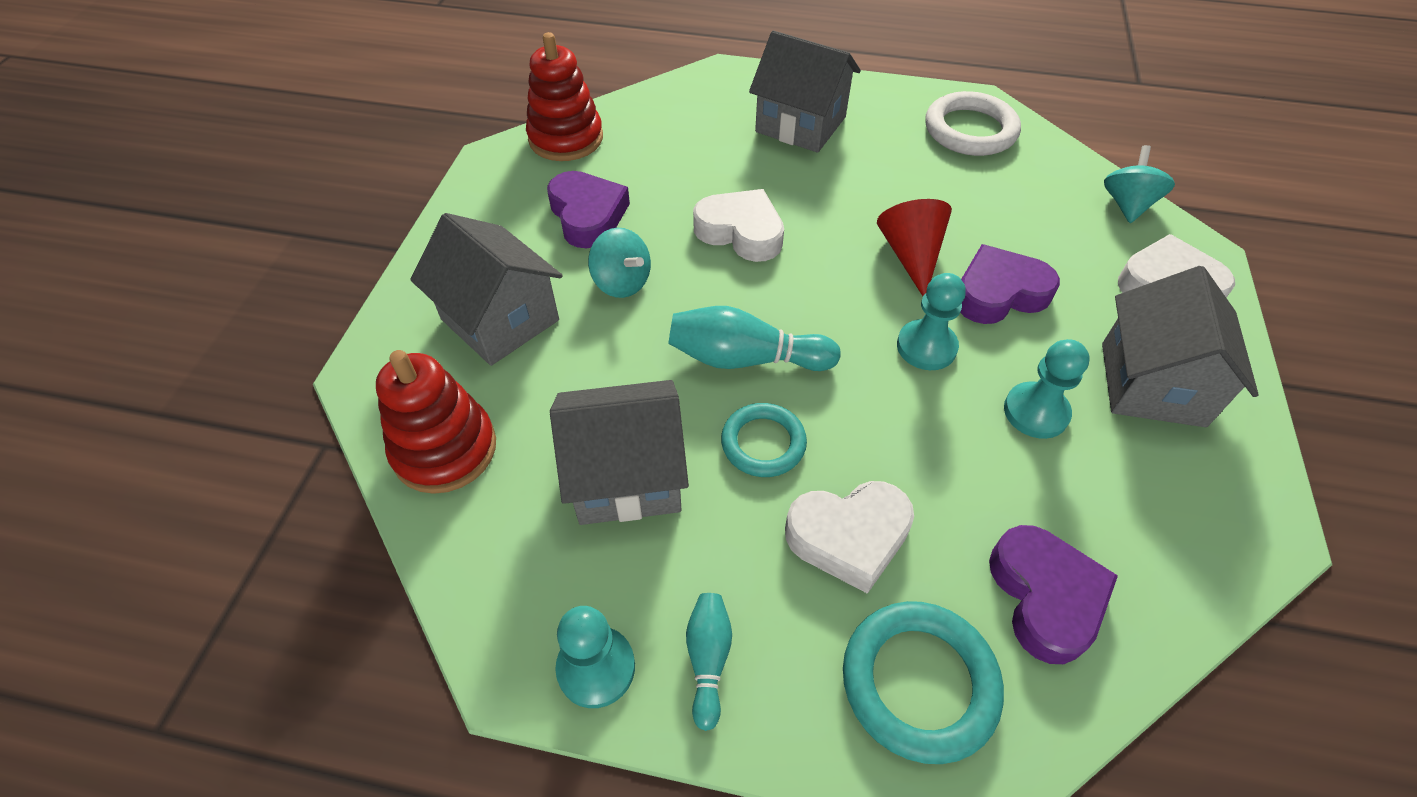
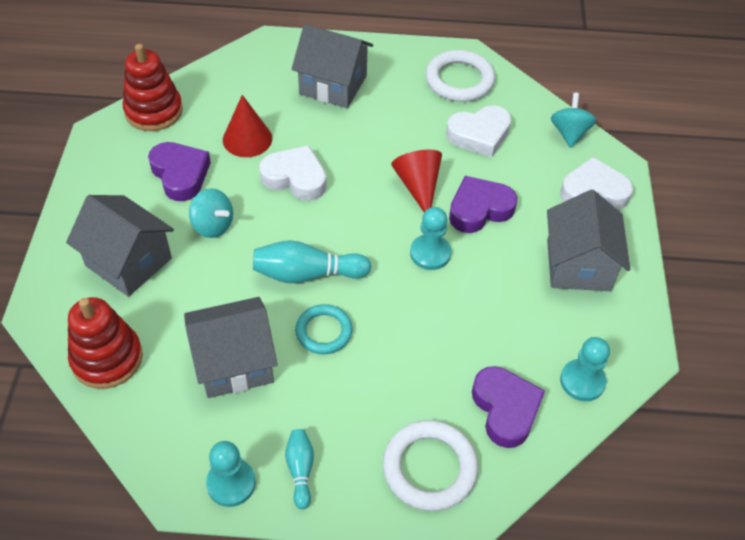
camera: 10 degrees left, 0 degrees up
white heart [785,481,914,594] -> white heart moved to [446,105,512,157]
turquoise ring [843,601,1004,764] -> white ring [383,420,478,511]
turquoise pawn [1004,339,1090,439] -> turquoise pawn moved to [560,337,610,401]
none -> red cone [223,95,272,157]

